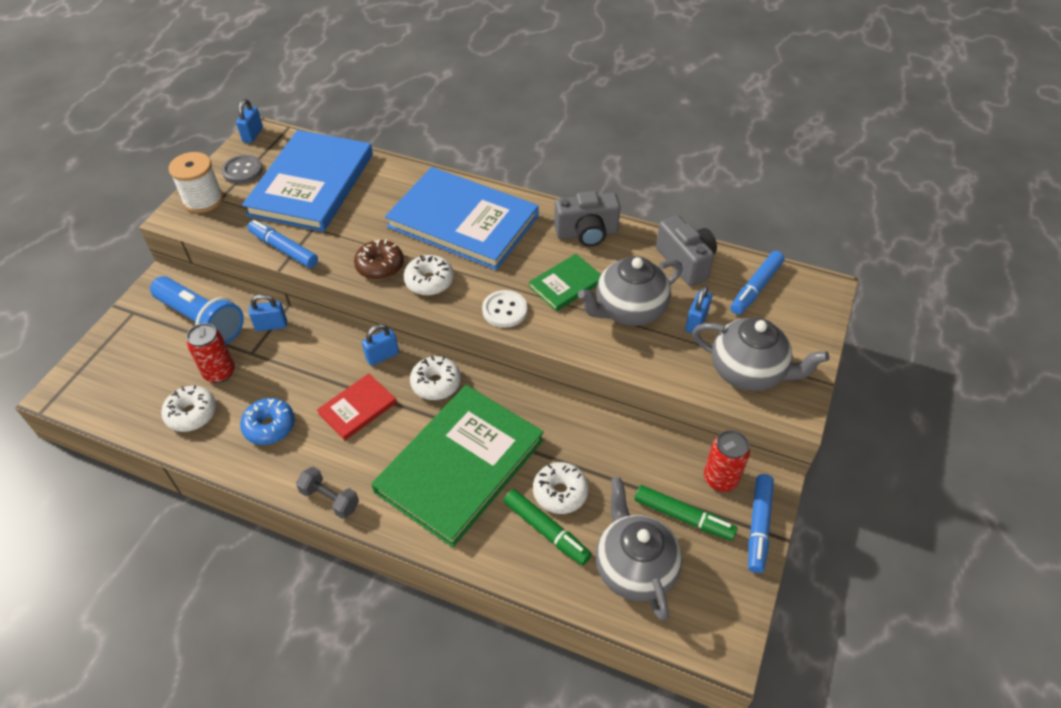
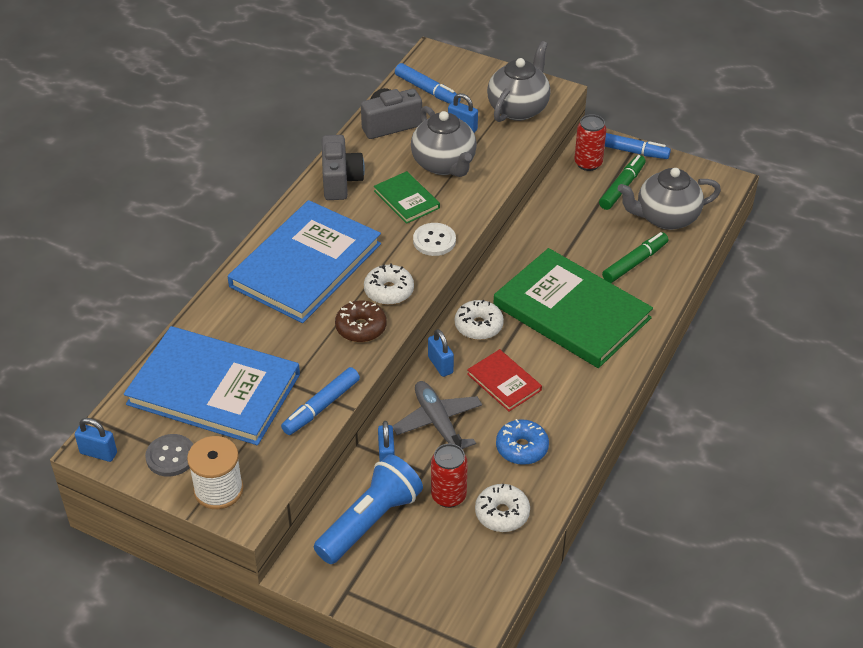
camera: 85 degrees left, 5 degrees down
grey dumbbell [296,466,359,519] -> none
white donut [533,462,589,514] -> none
none -> grey plane [392,381,482,449]

